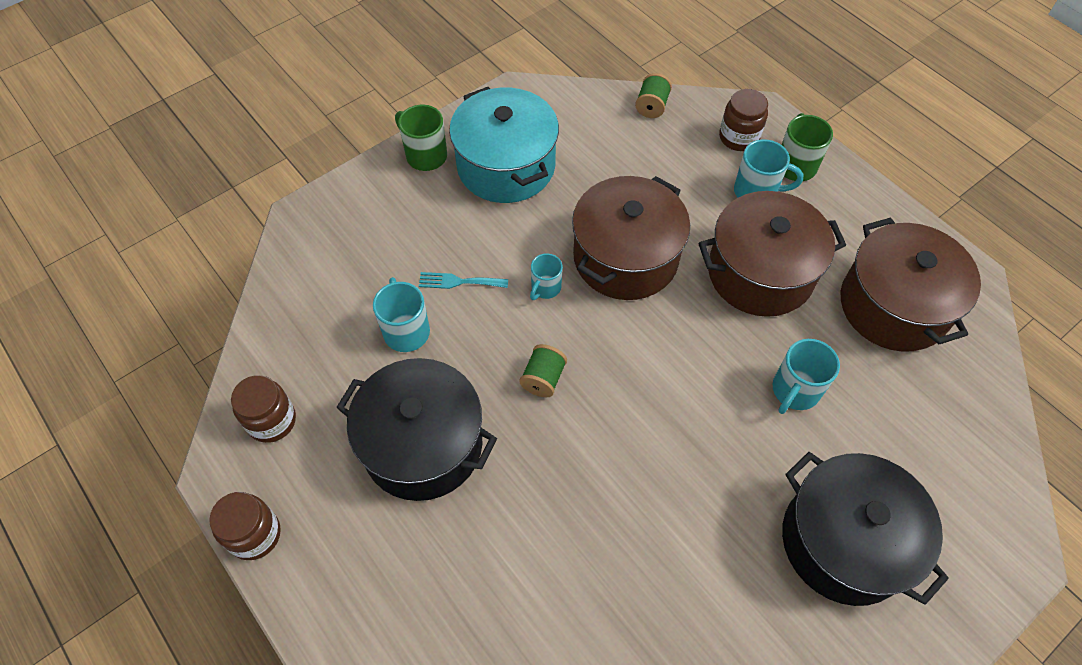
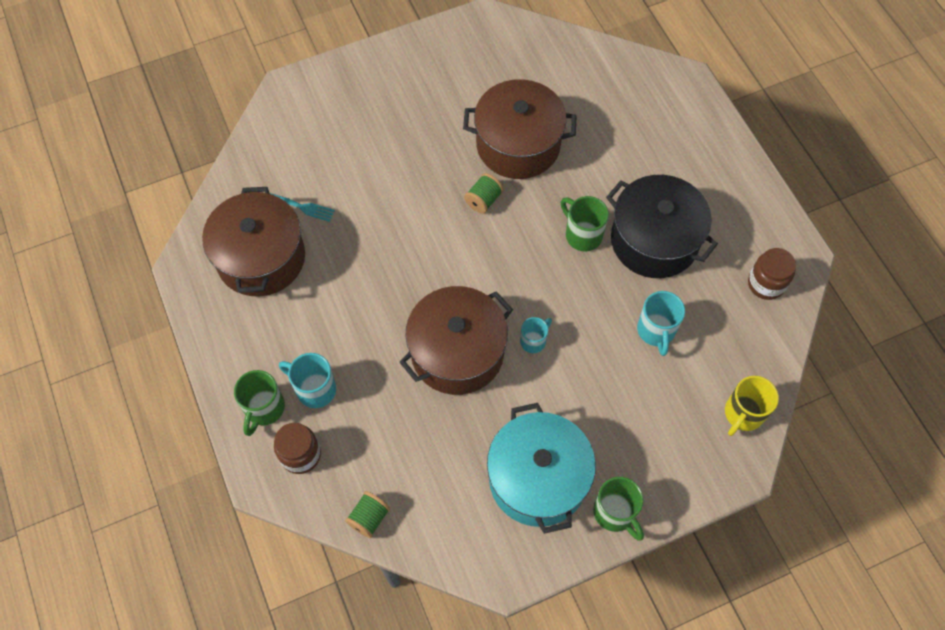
camera: 165 degrees left, 5 degrees up
brown jar [209,492,281,560] -> none
turquoise fork [419,272,508,289] -> turquoise fork moved to [270,193,335,222]
green spool [520,344,567,397] -> green spool moved to [464,173,504,214]
brown pot [698,191,846,317] -> brown pot moved to [463,79,577,179]
turquoise mug [773,339,840,414] -> none
black pot [782,452,949,606] -> none
none -> green mug [561,196,609,251]
none -> yellow mug [725,376,779,436]

